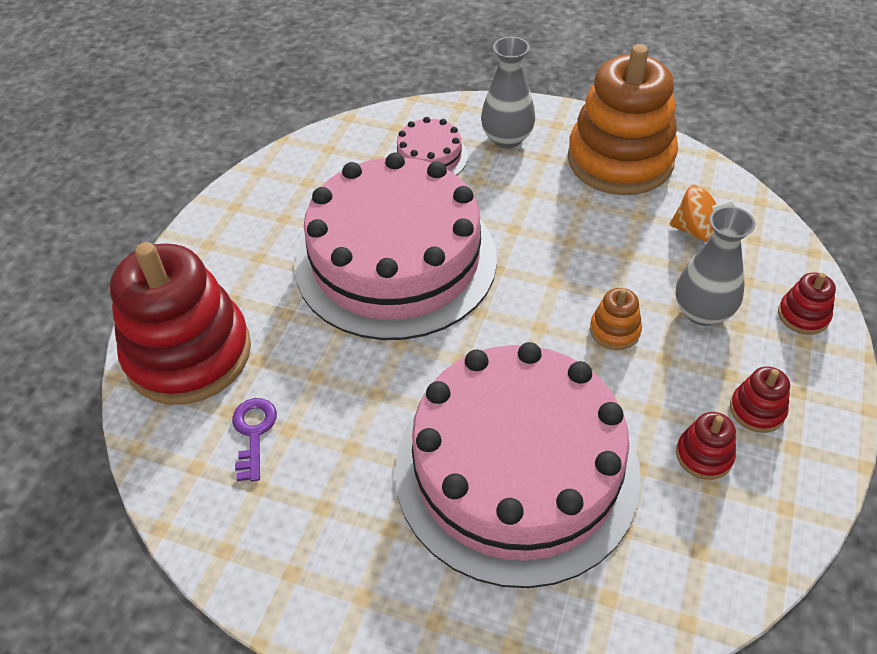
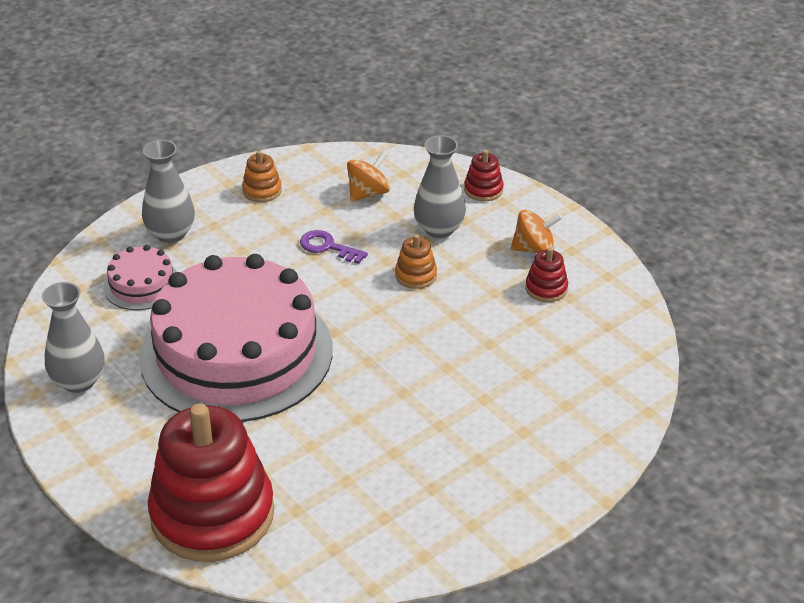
camera: 60 degrees left, 10 degrees down
purple key [232,398,277,481] -> purple key moved to [300,230,368,264]
pink cake [395,342,641,588] -> none
orange stacking toy [568,44,678,195] -> orange stacking toy [242,151,282,202], size x0.40
red stacking toy [730,366,790,433] -> orange spinning top [511,210,562,253]
none -> grey vase [42,282,105,393]

